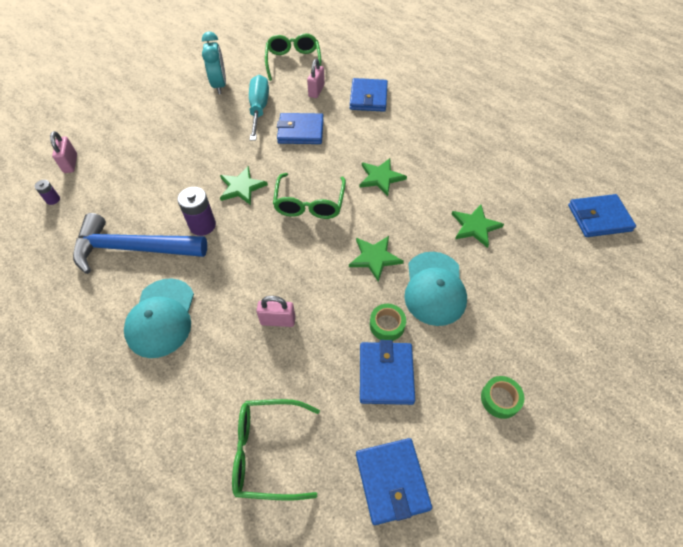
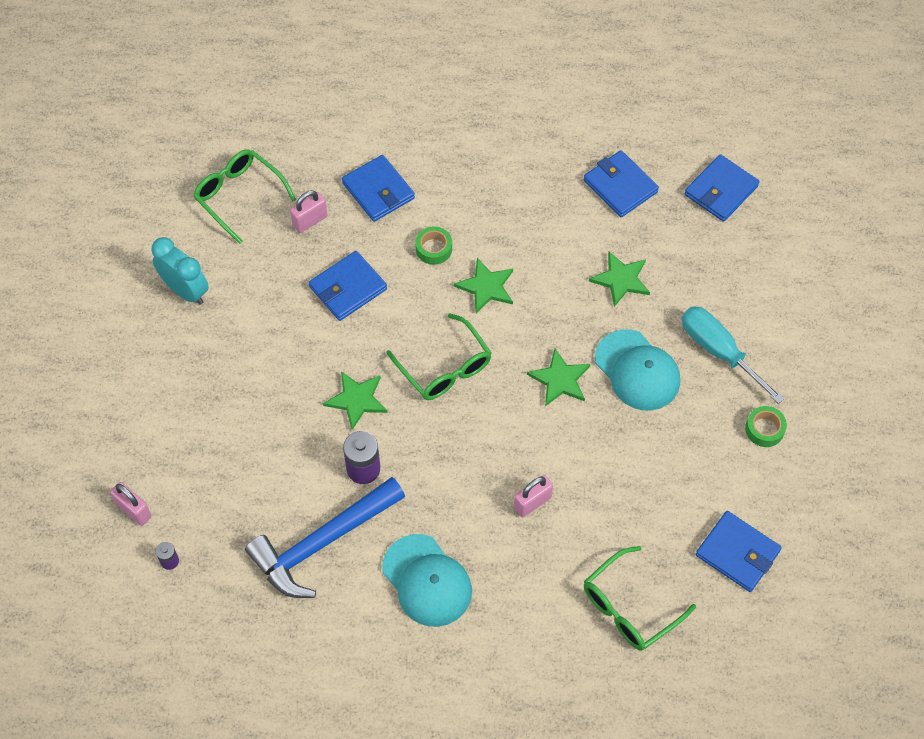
camera: 40 degrees left, 5 degrees up
turquoise screwdriver [249,75,269,141] -> turquoise screwdriver moved to [682,306,785,404]
pink padlock [307,59,325,98] -> pink padlock turned 75 degrees clockwise [290,190,328,233]
blue wallet [360,340,415,405] -> blue wallet moved to [584,150,659,217]
green tape [370,304,406,341] -> green tape moved to [415,226,452,265]

